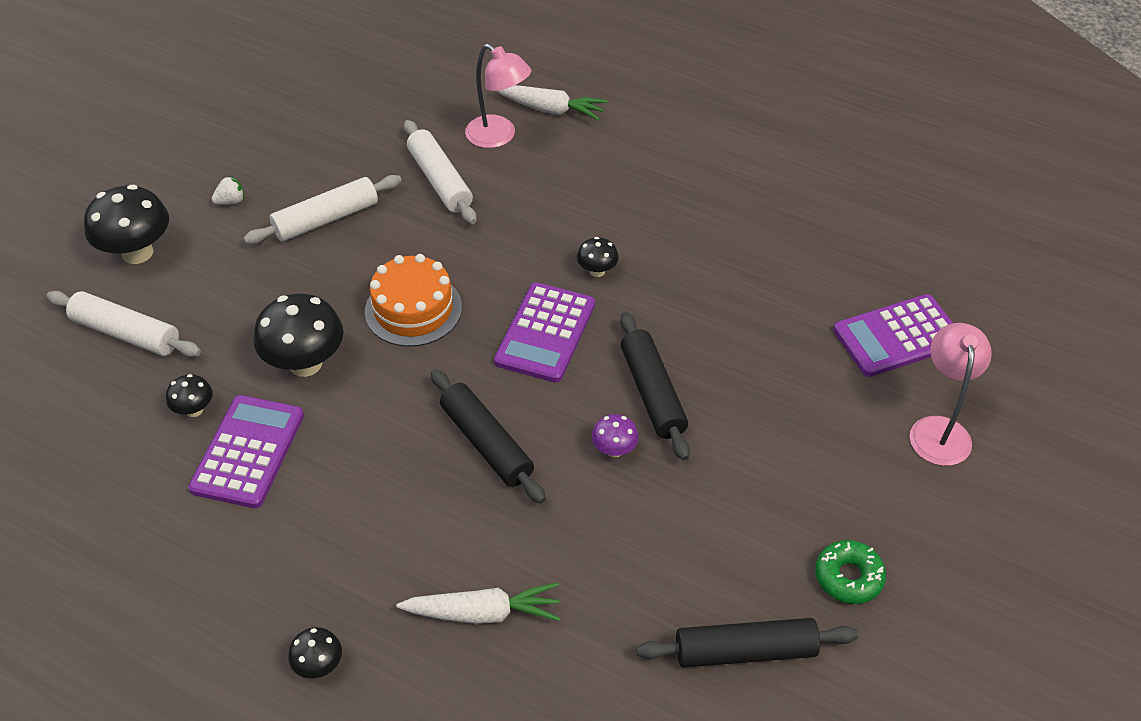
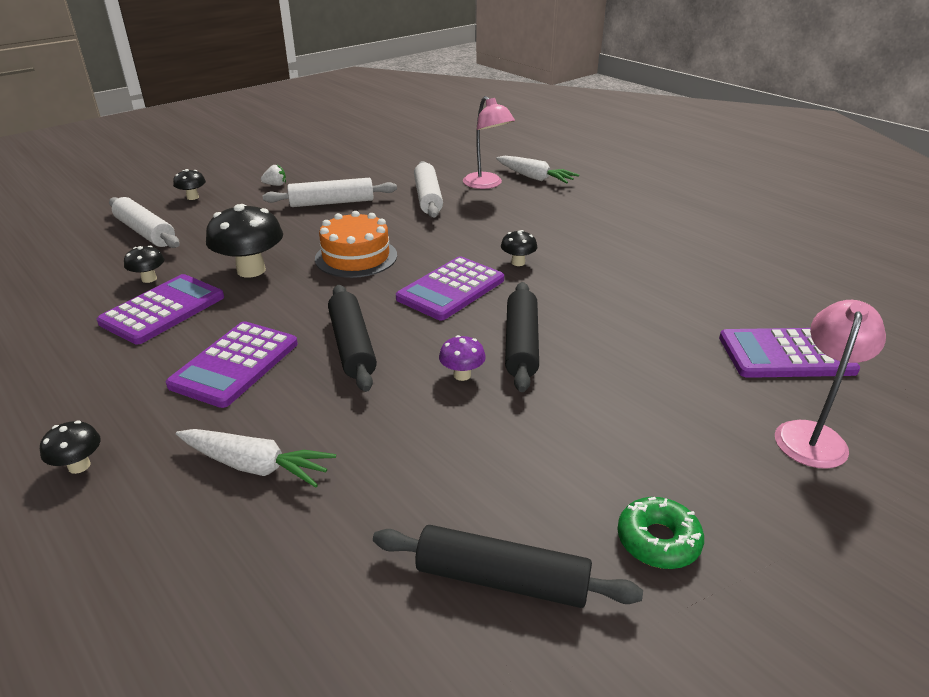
camera: 20 degrees right, 15 degrees down
black mushroom [84,185,169,264] -> black mushroom [173,169,206,200], size x0.51
none -> purple calculator [166,321,298,408]

